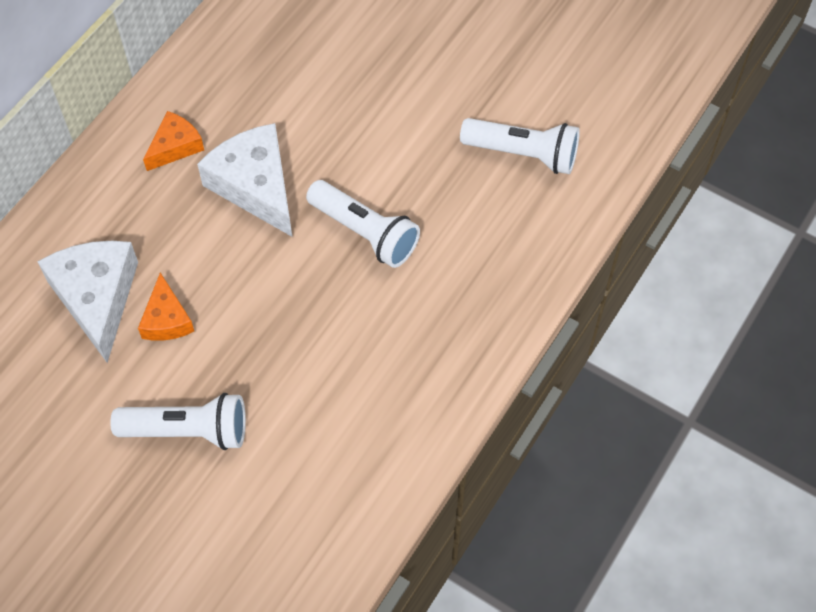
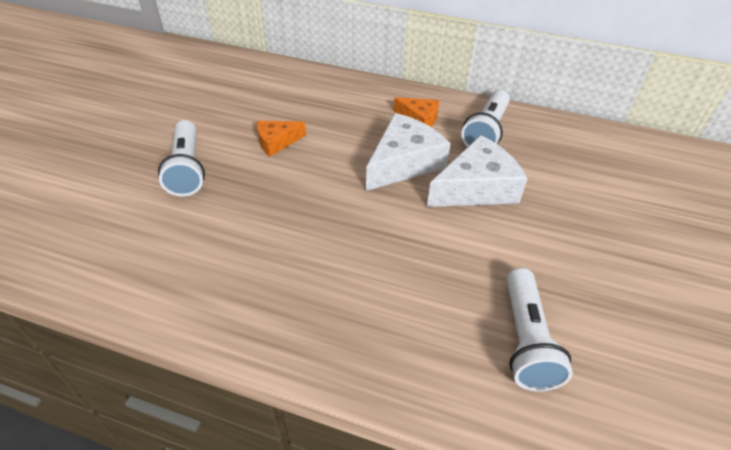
camera: 75 degrees right, 15 degrees down
white cheese [37,241,138,363] -> white cheese moved to [427,135,528,207]
white flashlight [306,180,420,268] -> white flashlight moved to [461,90,510,147]

